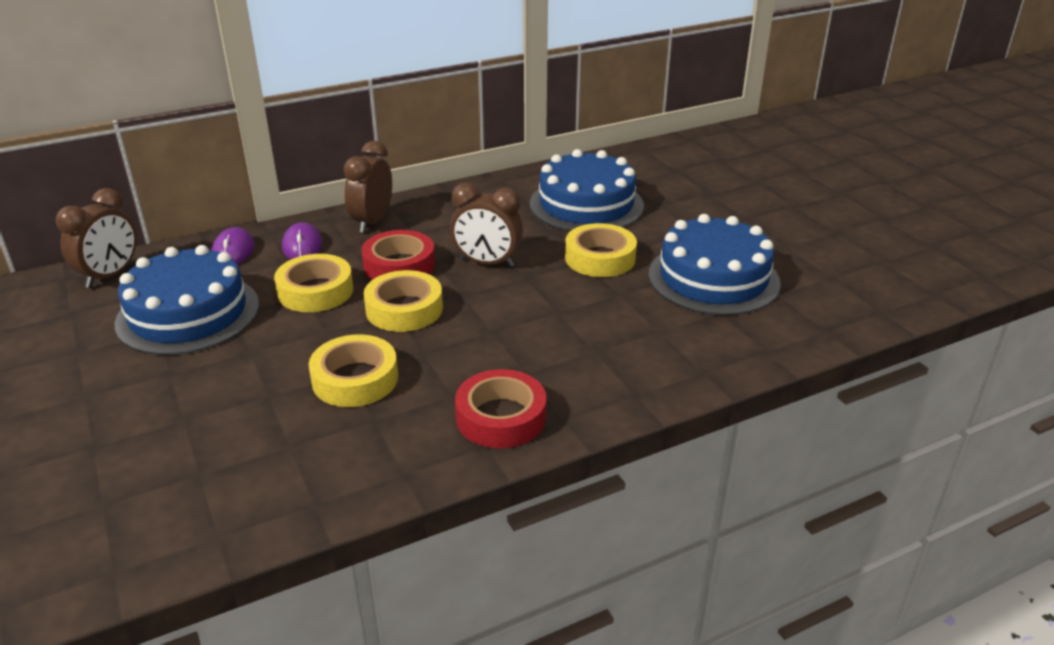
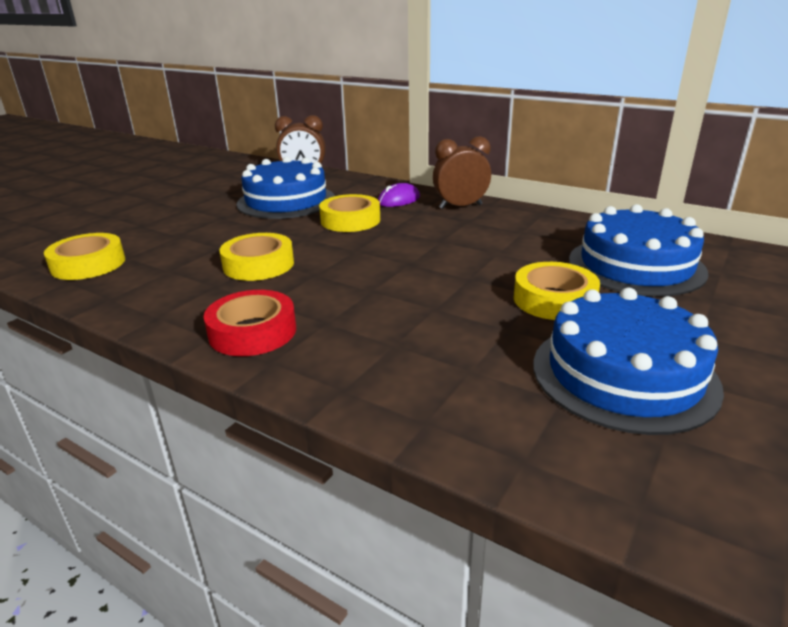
camera: 60 degrees right, 5 degrees down
purple mouse [212,227,254,264] -> none
red tape [361,230,435,280] -> none
yellow tape [364,270,443,332] -> yellow tape moved to [44,233,125,280]
brown clock [450,183,523,267] -> none

